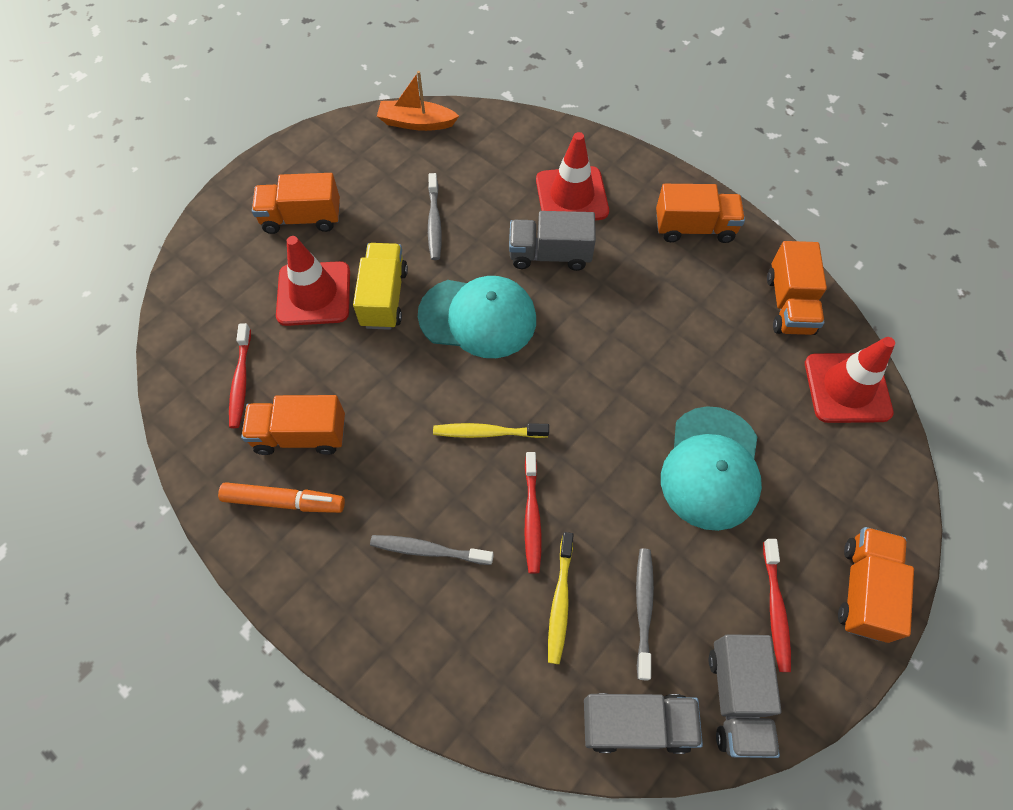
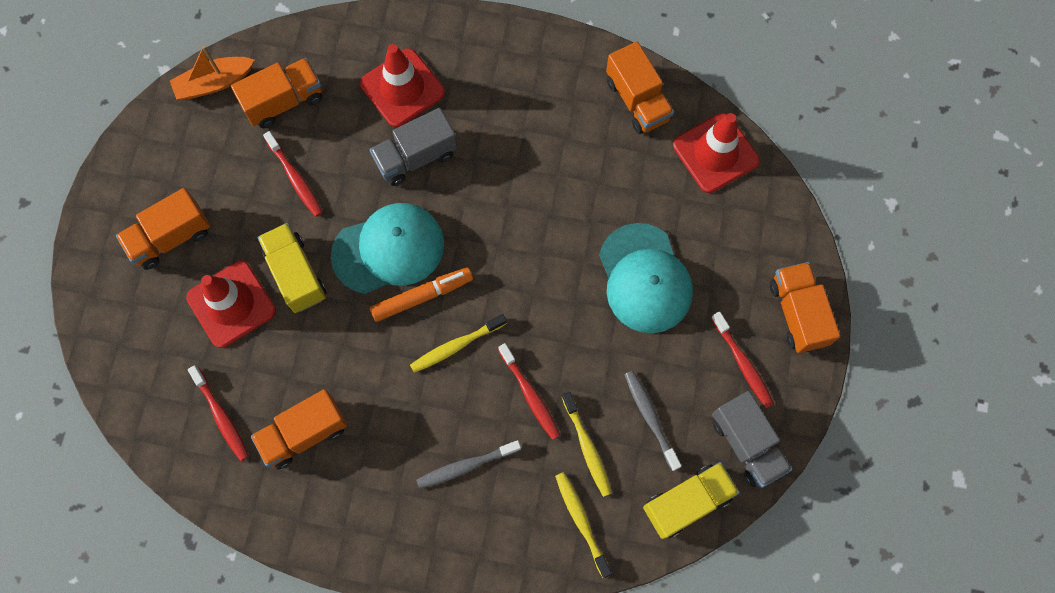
camera: 30 degrees left, 10 degrees up
orange marker [218,482,345,513] -> orange marker moved to [370,267,473,322]
grey toothbrush [428,173,442,260] -> red toothbrush [263,131,323,217]
grey truck [584,693,703,754] -> yellow truck [643,462,739,539]
orange truck [656,184,745,243] -> orange truck moved to [231,58,322,128]
none -> yellow toothbrush [555,472,612,578]

